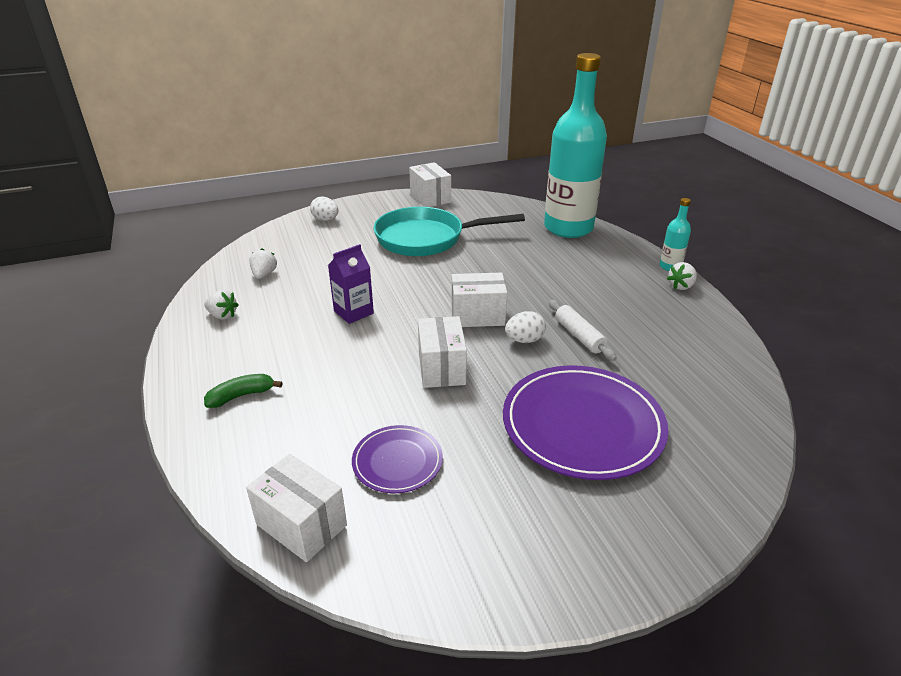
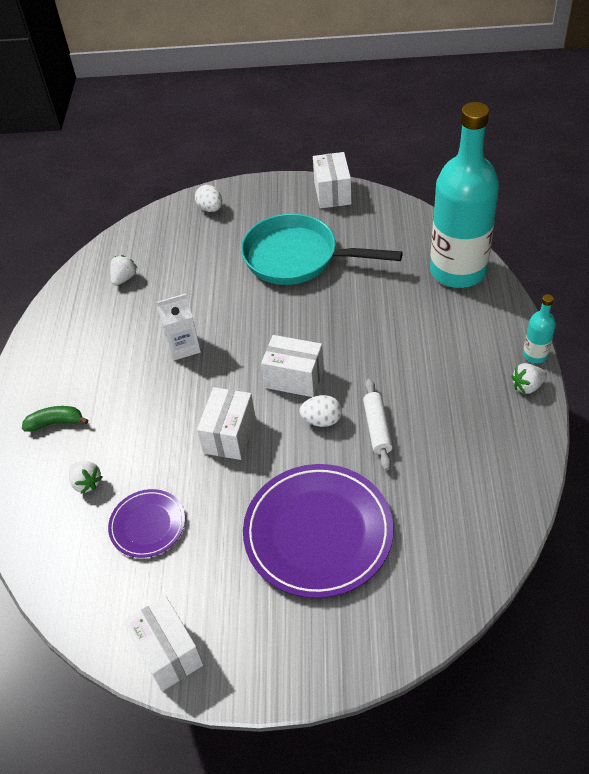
camera: 25 degrees right, 15 degrees up
white strawberry [204,290,239,320] -> white strawberry moved to [69,461,103,494]
white box [246,454,347,562] -> white box moved to [124,596,203,691]
purple carton [328,244,374,324] -> white carton [157,293,201,360]

